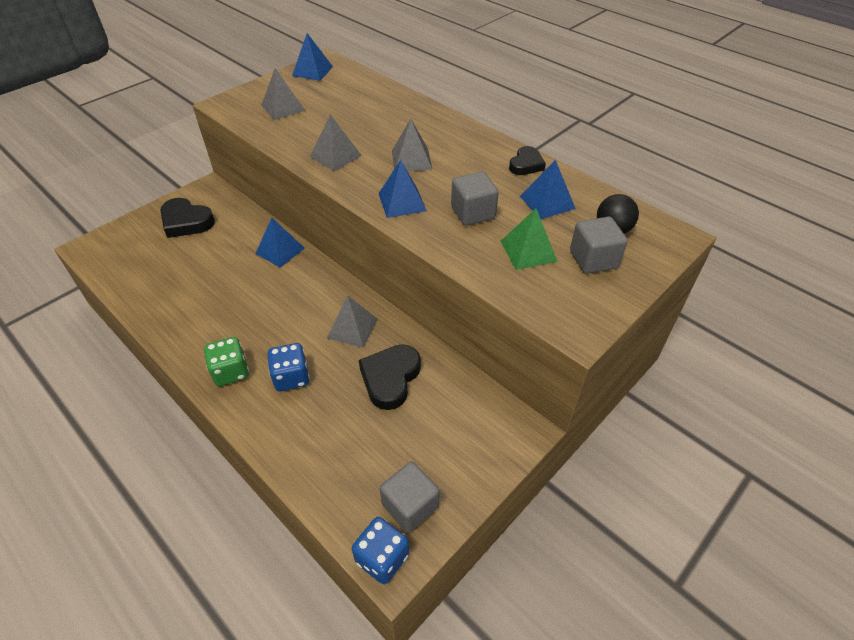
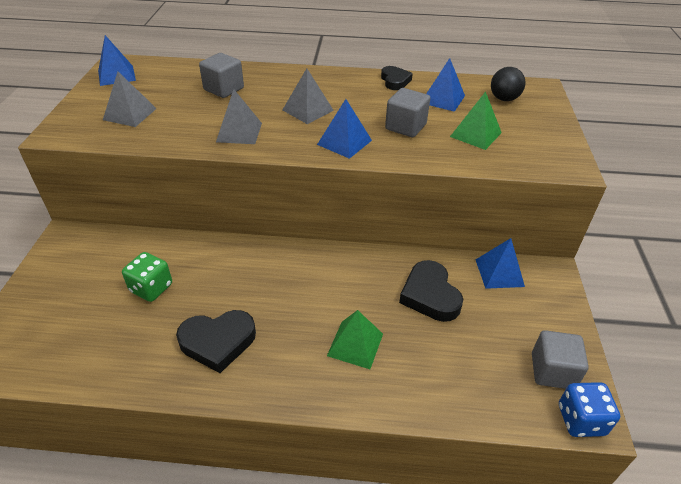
camera: 40 degrees left, 5 degrees down
black heart [161,198,215,238] -> black heart moved to [176,310,256,373]
green dice [204,337,249,386] -> green dice moved to [122,252,172,302]
blue pyramid [255,218,305,268] -> blue pyramid moved to [476,238,525,289]
blue dice [267,343,309,391] -> green pyramid [327,310,383,369]
grey pyramid [327,296,378,348] -> none
grey cube [570,217,628,274] -> grey cube moved to [199,53,244,98]

